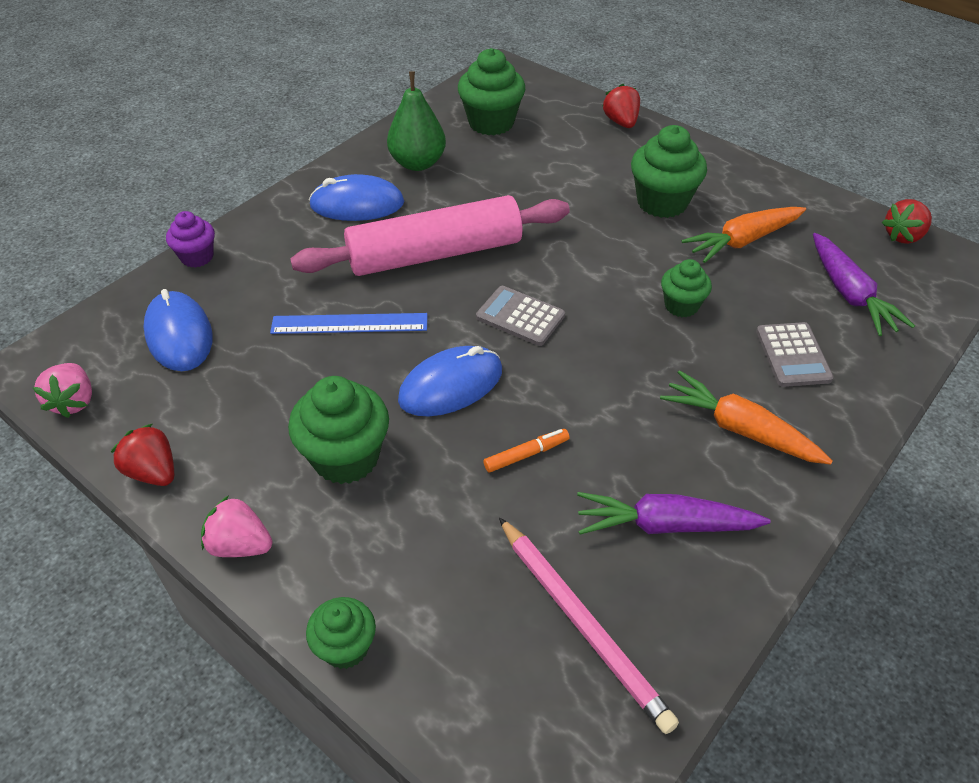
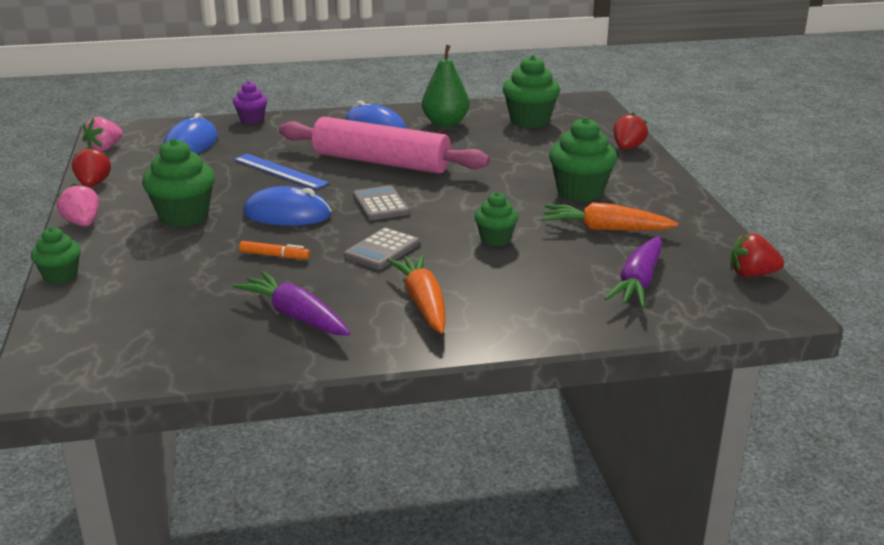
camera: 40 degrees right, 20 degrees down
pink pencil [499,517,679,734] -> none
grey calculator [756,322,834,387] -> grey calculator moved to [344,228,420,269]

